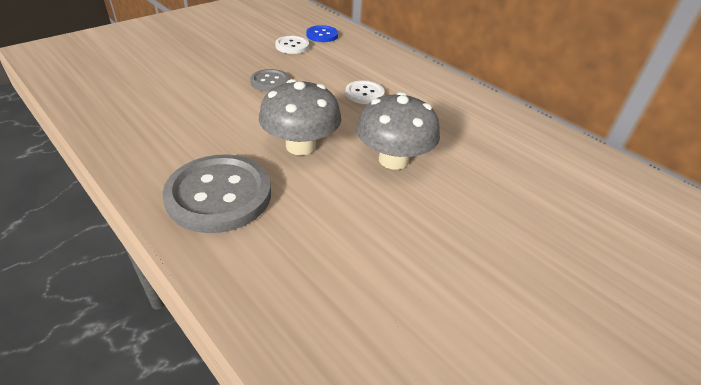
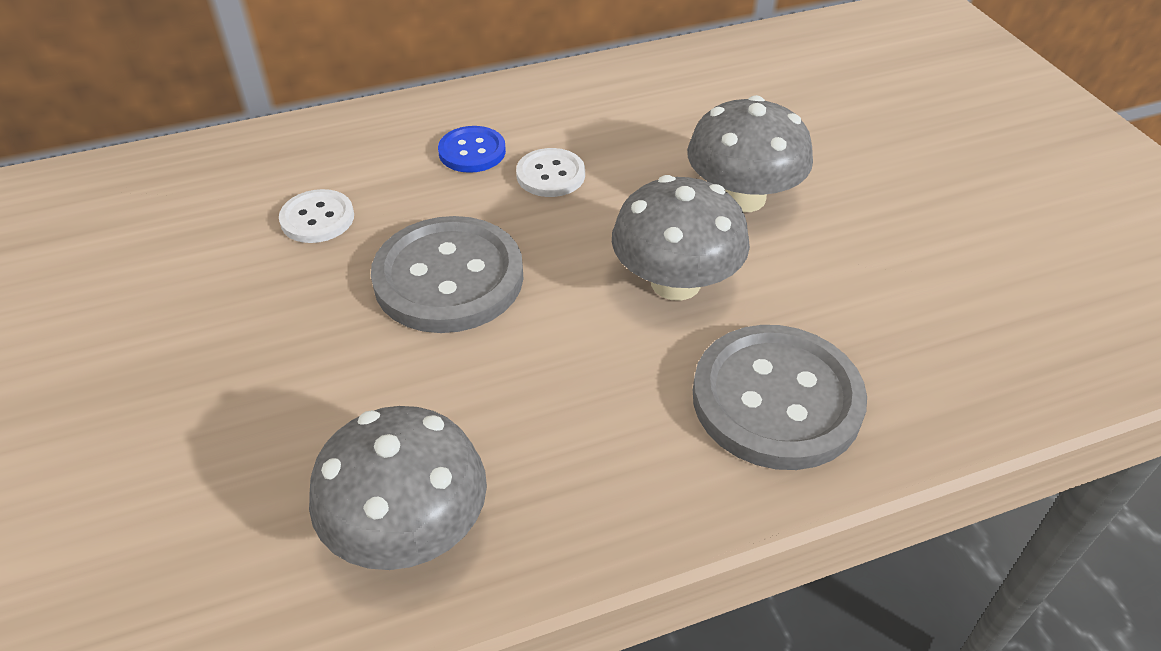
camera: 65 degrees left, 5 degrees up
grey button [250,69,289,92] -> grey button [371,216,523,333], size x1.93
blue button [306,25,338,42] -> blue button moved to [438,126,506,173]
none -> grey mushroom [309,406,487,570]

